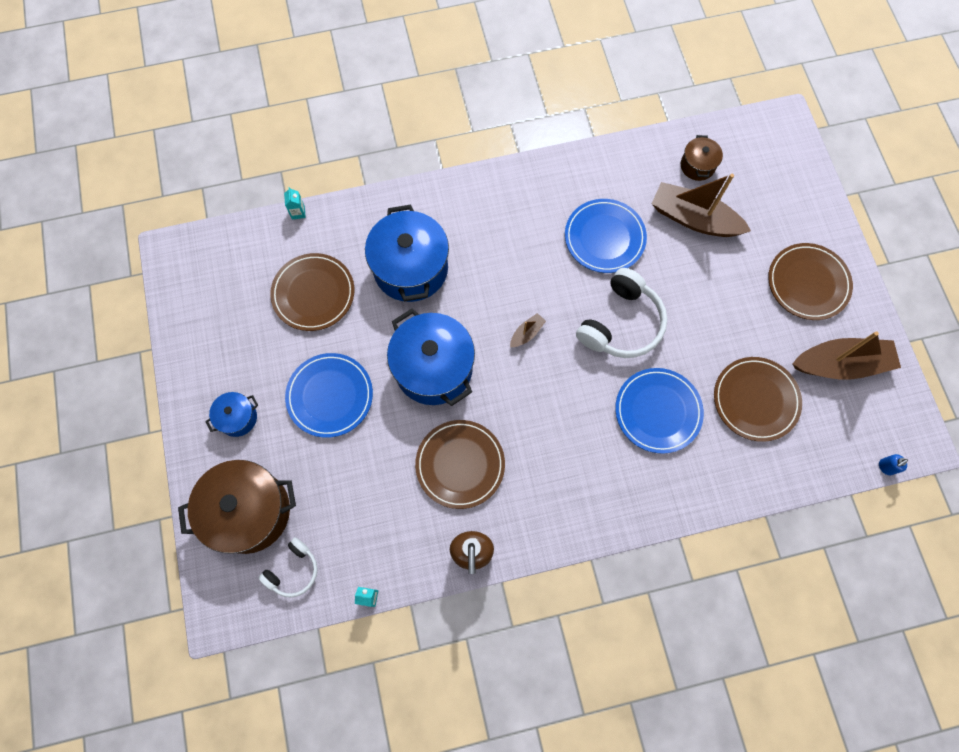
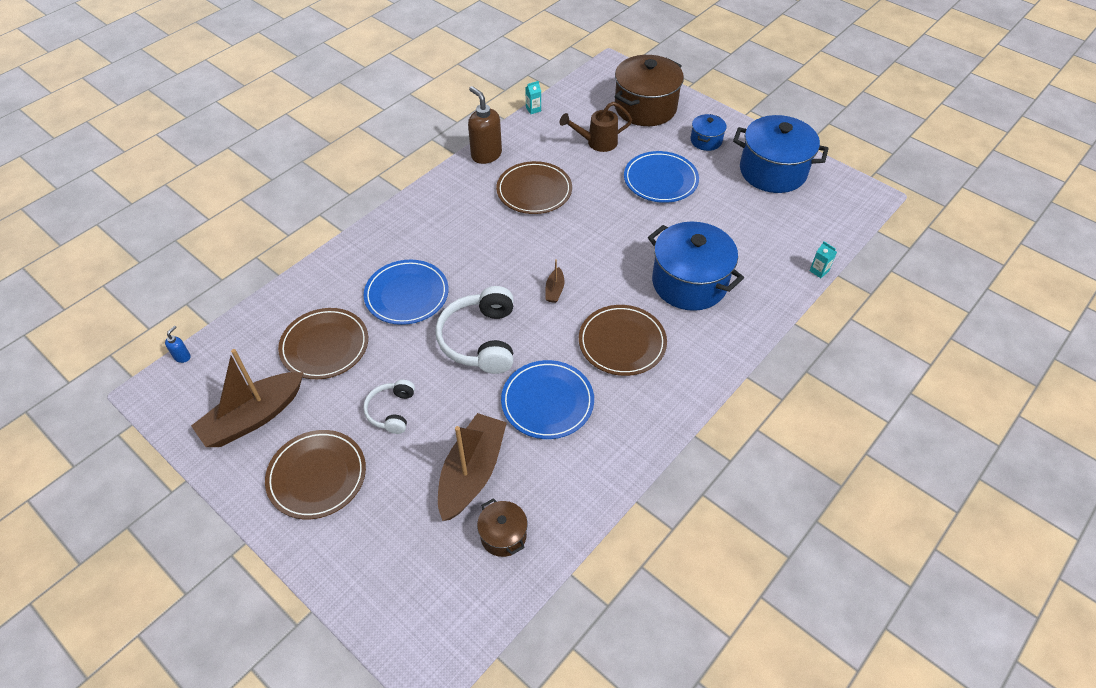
camera: 145 degrees right, 20 degrees down
white headphones [259,537,317,597] -> white headphones moved to [363,380,415,434]
brown plate [270,253,354,331] -> brown plate moved to [579,305,667,376]
blue pot [387,309,475,406] -> blue pot moved to [733,115,829,193]
brown boat [652,174,751,237] -> brown boat turned 60 degrees counterclockwise [438,413,507,521]
none -> brown watering can [560,102,632,152]

